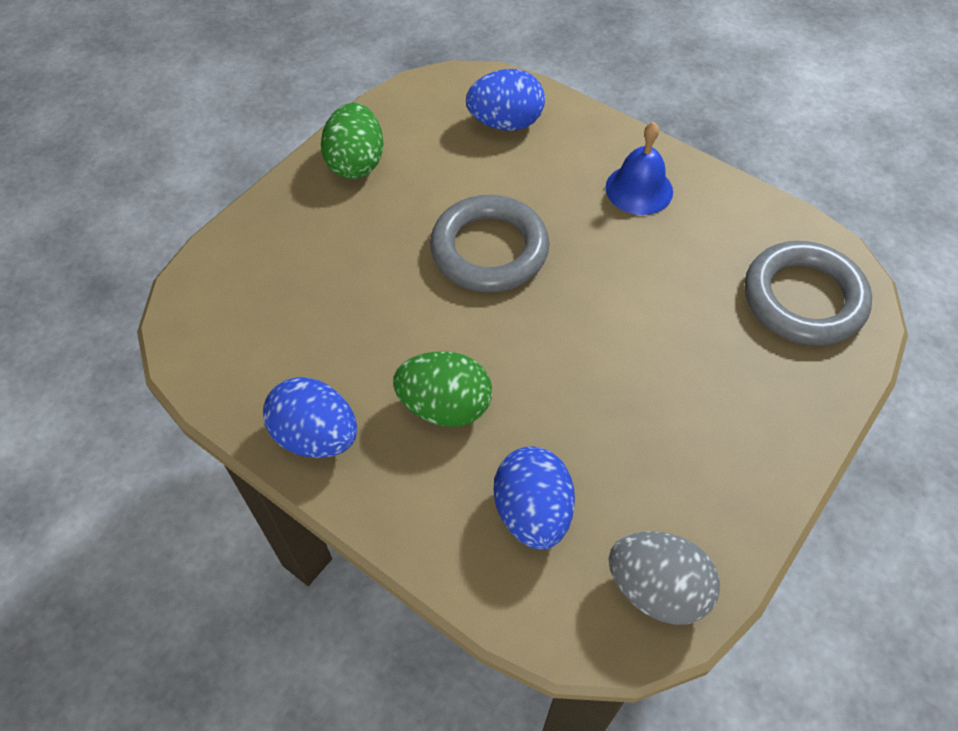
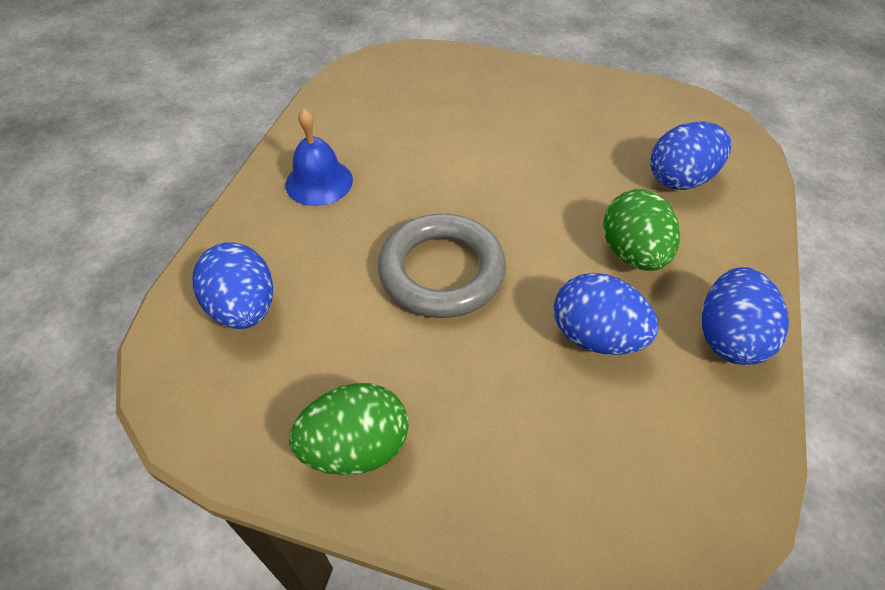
camera: 110 degrees left, 5 degrees down
grey egg [609,531,720,625] -> none
grey ring [745,241,872,346] -> none
none -> blue egg [554,273,659,355]

